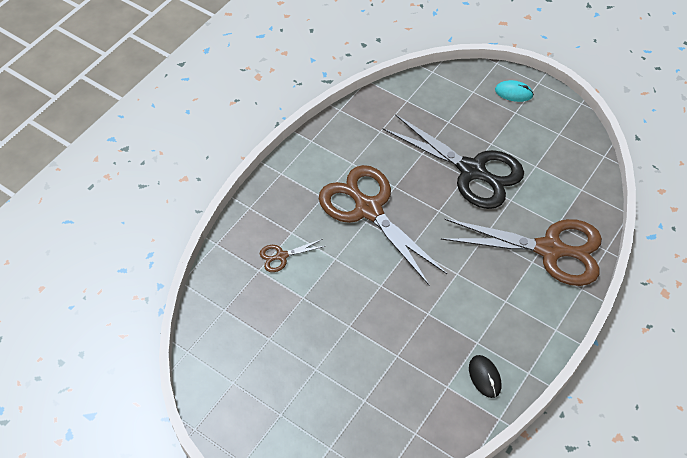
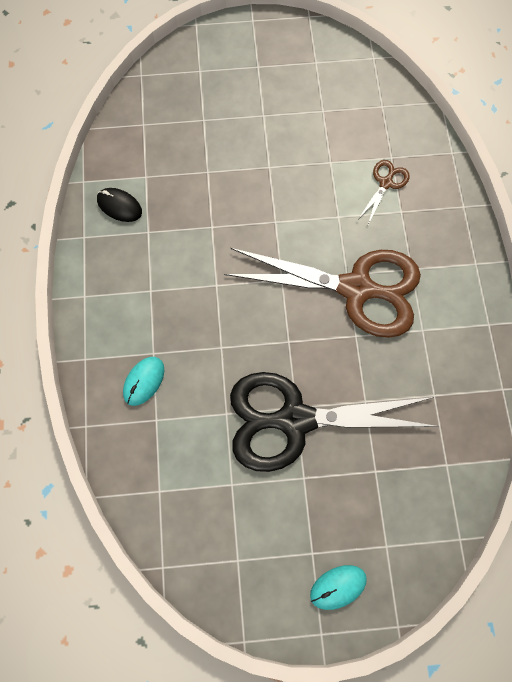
camera: 140 degrees right, 15 degrees up
brown scissors [441,219,602,286] -> turquoise mouse [123,357,164,406]

